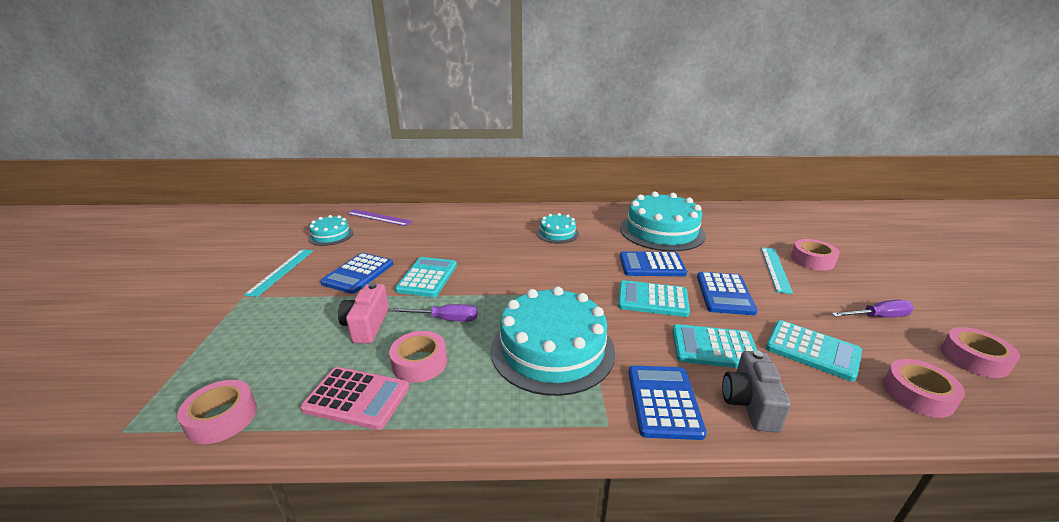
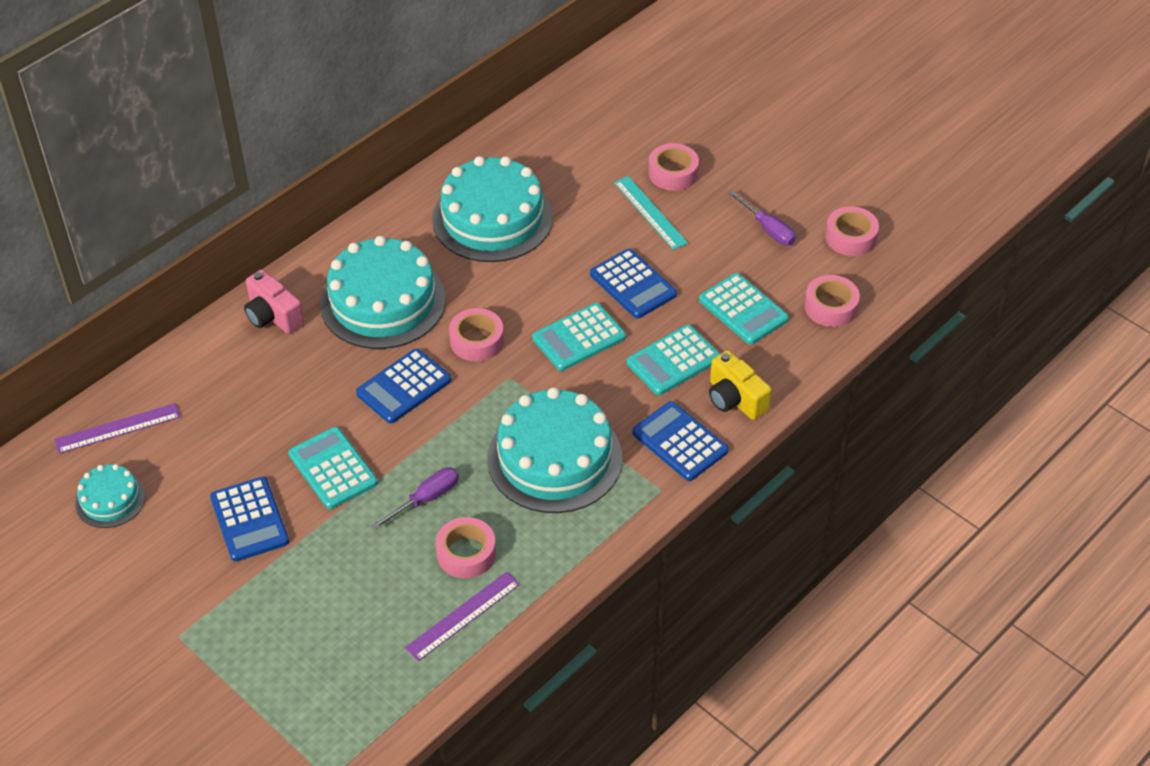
camera: 45 degrees left, 20 degrees up
pink tape [177,380,257,444] -> pink tape moved to [449,308,504,362]
turquoise ruler [244,249,313,297] -> none
pink calculator [300,367,410,430] -> purple ruler [405,572,520,662]
pink camera [338,283,389,343] -> pink camera moved to [244,269,304,334]
turquoise cake [537,213,579,243] -> turquoise cake [320,236,446,349], size x1.98
blue calculator [620,251,687,276] -> blue calculator moved to [356,348,451,424]
grey camera [722,350,791,432] -> yellow camera [709,350,772,420]
turquoise calculator [766,320,862,381] -> turquoise calculator turned 60 degrees clockwise [699,273,789,345]
purple screwdriver [831,300,914,317] -> purple screwdriver turned 105 degrees clockwise [728,190,796,245]

